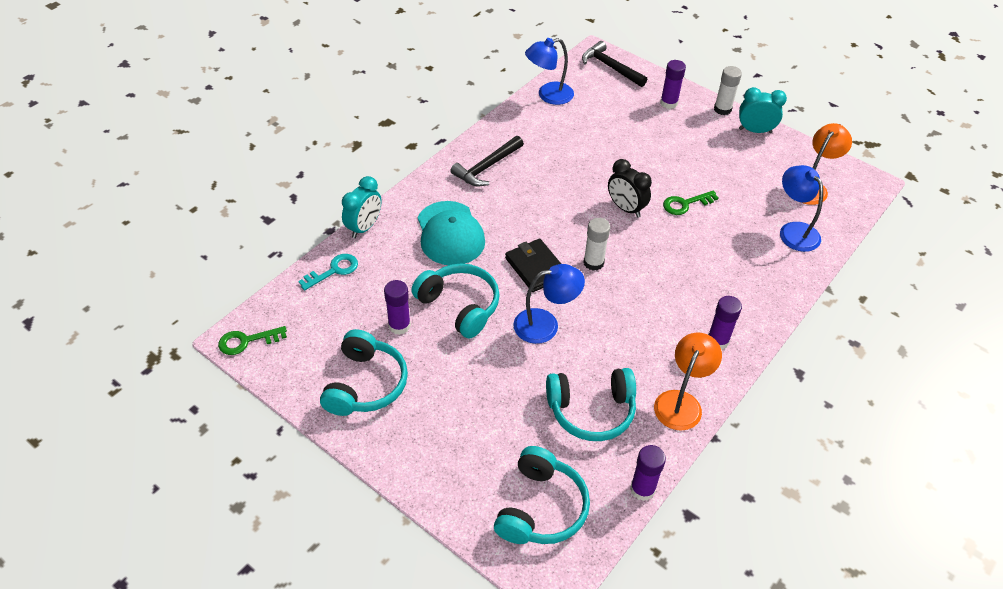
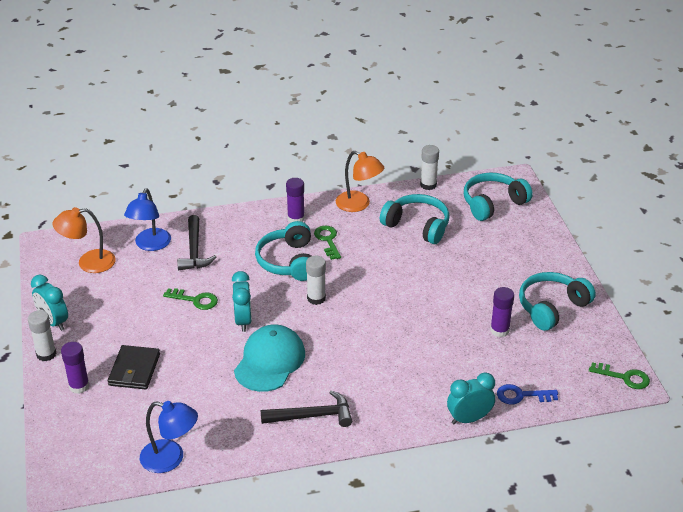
camera: 140 degrees left, 10 degrees down
turquoise key [298,254,358,291] -> blue key [497,384,558,405]
turquoise headphones [411,264,500,339] -> turquoise headphones moved to [255,221,311,281]
turquoise cap [418,201,485,265] -> turquoise cap moved to [234,325,305,392]
black wallet [505,239,561,292] -> black wallet moved to [108,345,160,389]
blue lamp [513,264,585,344] -> none
black hammer [582,41,647,87] -> black hammer moved to [177,215,216,270]
black clock [608,159,652,218] -> turquoise clock [232,271,252,332]
purple glue stick [630,445,666,501] -> white glue stick [420,145,439,190]
orange lamp [654,332,722,431] -> orange lamp turned 120 degrees counterclockwise [336,150,384,212]
none -> green key [314,226,341,260]

